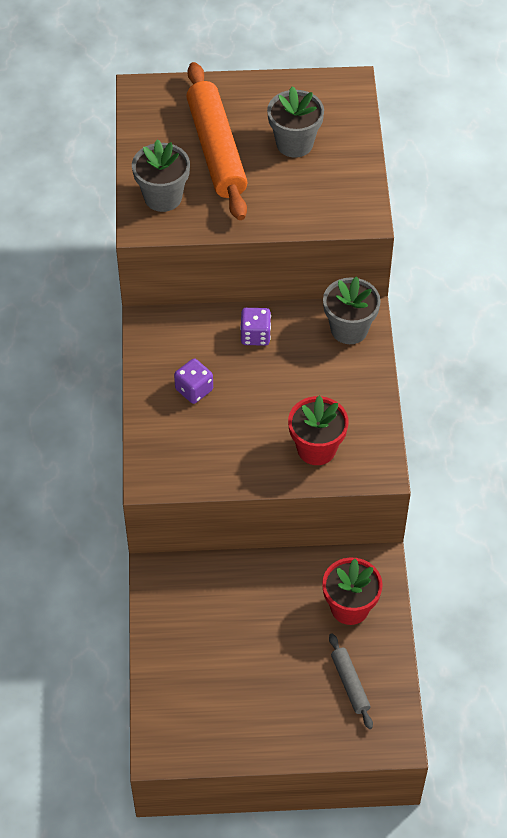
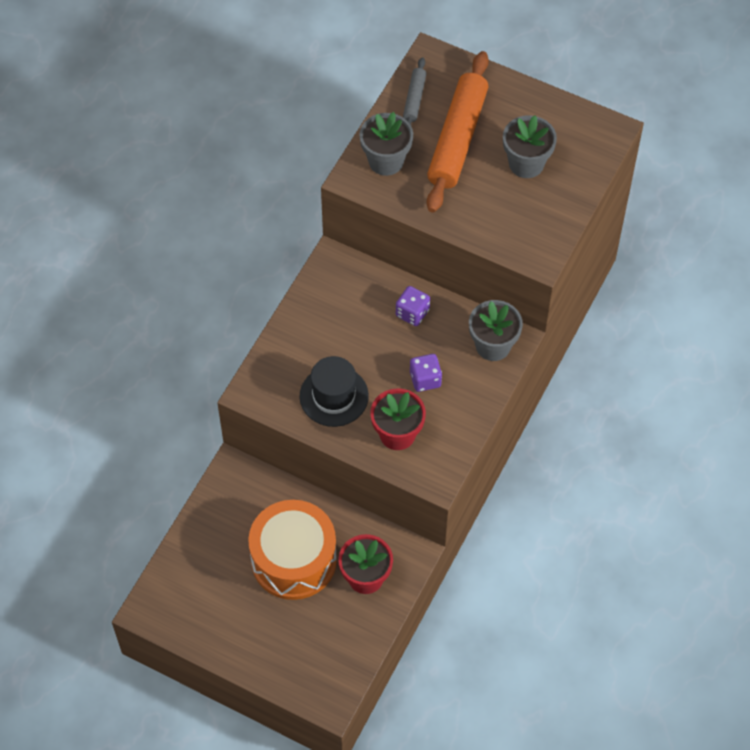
camera: 30 degrees right, 5 degrees up
purple dice [174,358,213,404] -> purple dice moved to [410,354,442,392]
grey rolling pin [329,633,373,729] -> grey rolling pin moved to [403,57,426,127]
none -> orange drum [248,500,337,600]
none -> black hat [299,356,369,427]

